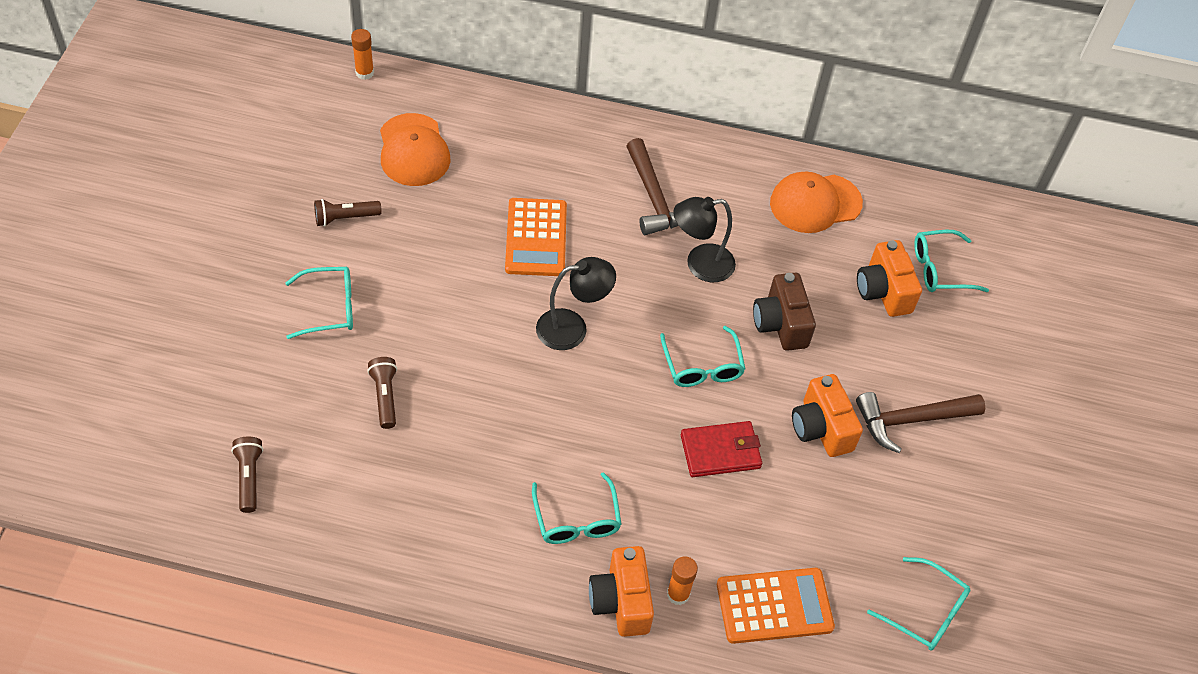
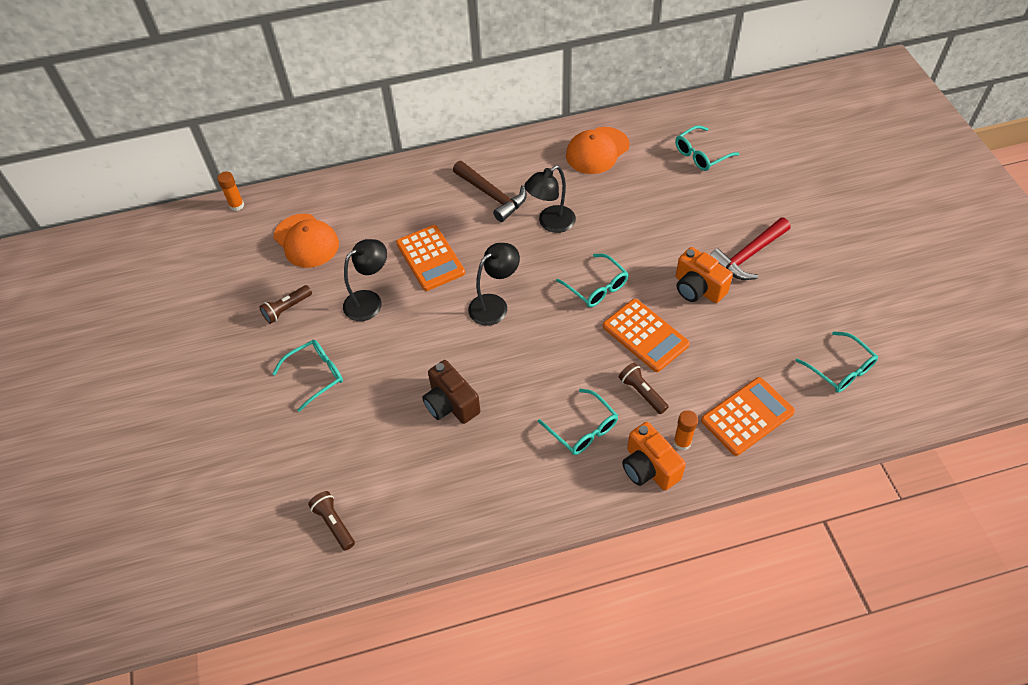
camera: 20 degrees left, 0 degrees up
brown flashlight [367,357,397,429] -> brown flashlight moved to [619,363,669,414]
red wallet [681,421,762,477] -> orange calculator [603,299,690,372]
brown camera [753,273,816,351] -> brown camera moved to [422,360,480,424]
brown hammer [856,392,985,453] -> red hammer [710,218,791,280]
orange camera [857,240,922,317] -> none
turquoise glasses [867,557,971,651] -> turquoise glasses turned 45 degrees clockwise [796,331,878,393]
none -> black lamp [343,239,387,321]

